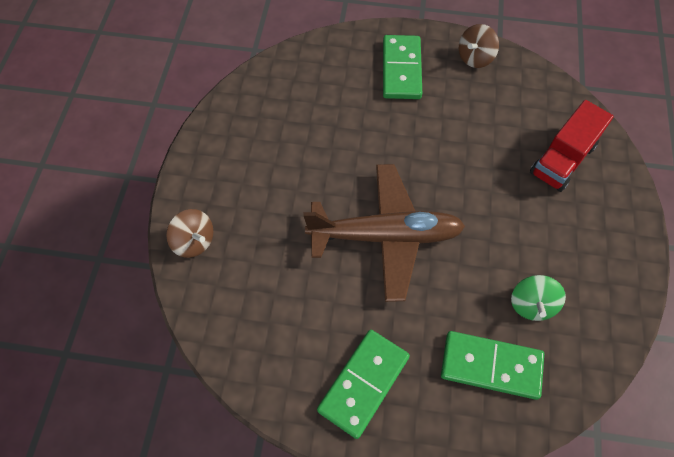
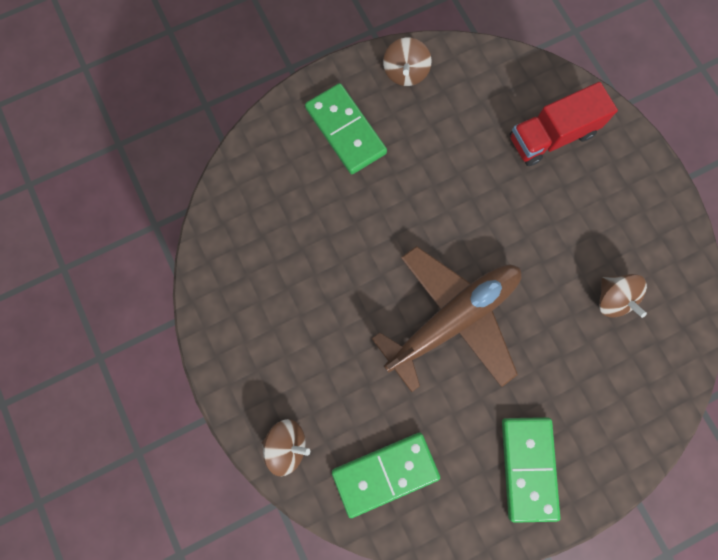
camera: 35 degrees left, 15 degrees up
green domino [441,331,544,400] -> green domino moved to [332,432,440,518]
green spinning top [511,275,566,321] -> brown spinning top [599,274,647,318]
red truck [530,100,614,192] -> red truck turned 60 degrees clockwise [510,82,618,166]

